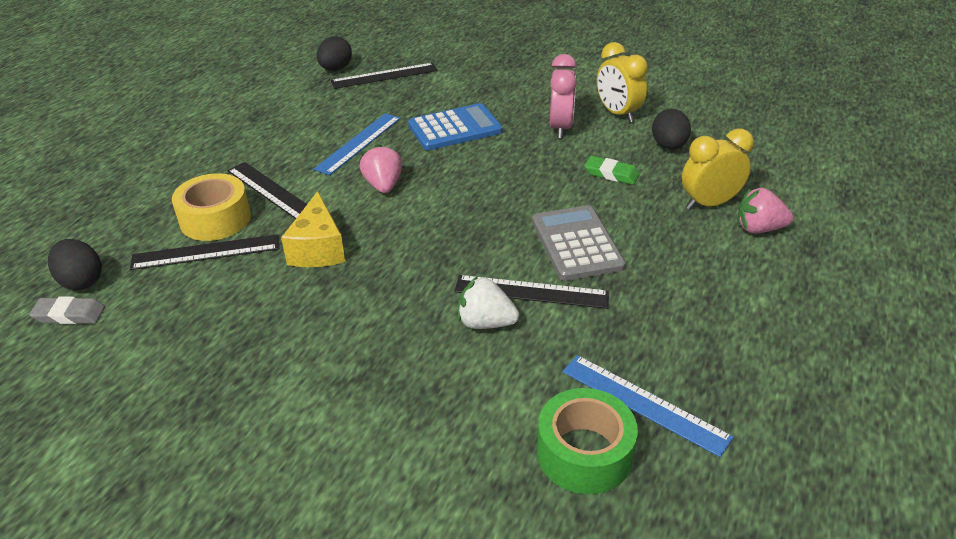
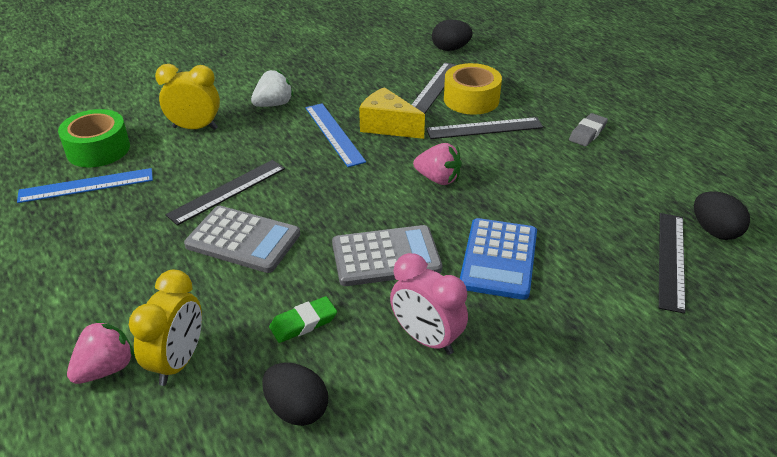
camera: 125 degrees right, 0 degrees up
grey eraser [29,297,105,324] -> grey eraser moved to [569,113,608,146]
blue ruler [314,113,401,175] -> blue ruler moved to [305,103,366,167]
white strawberry [458,276,519,329] -> white strawberry moved to [251,69,294,107]
yellow clock [597,42,648,122] -> yellow clock moved to [155,64,220,130]
none -> grey calculator [332,225,442,286]

